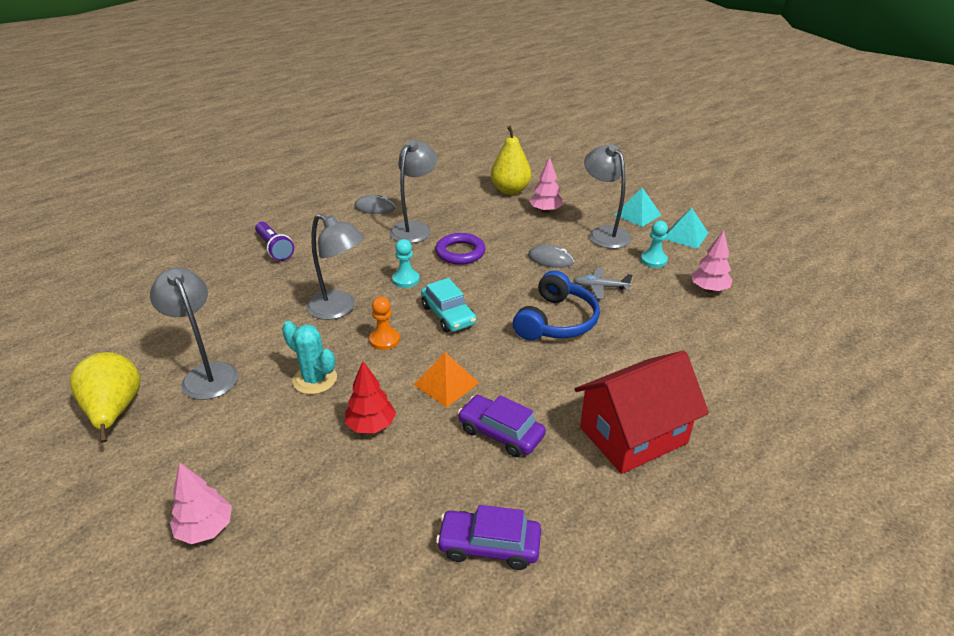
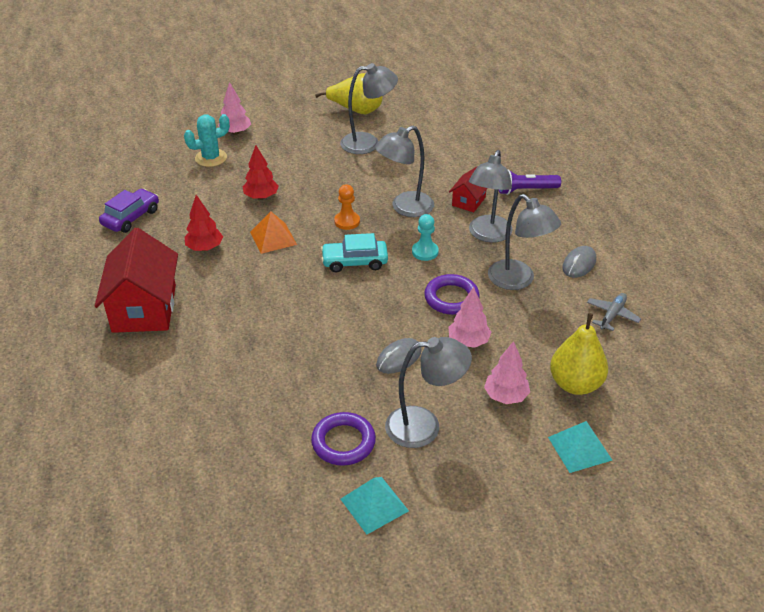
camera: 115 degrees right, 5 degrees up
turquoise cactus [282,321,337,394] -> turquoise cactus moved to [184,114,230,167]
purple car [458,395,546,457] -> red tree [185,195,223,251]
blue headphones [513,270,600,341] -> none
grey plane [573,268,633,299] -> grey plane moved to [587,293,641,331]
turquoise pyramid [614,188,661,227] -> turquoise pyramid moved to [548,421,612,473]
turquoise pawn [641,221,668,268] -> purple ring [311,412,376,466]
pink tree [691,230,733,292] -> pink tree moved to [449,287,491,348]
none -> red house [449,167,487,212]
none -> grey lamp [469,150,513,243]

